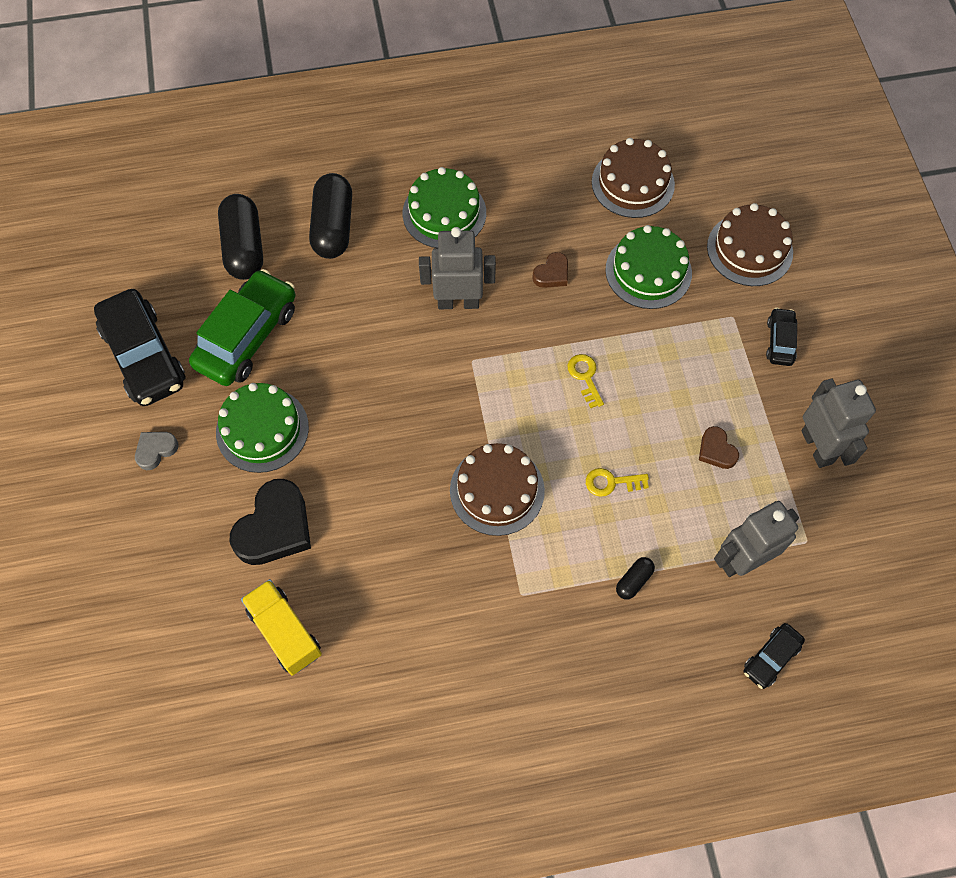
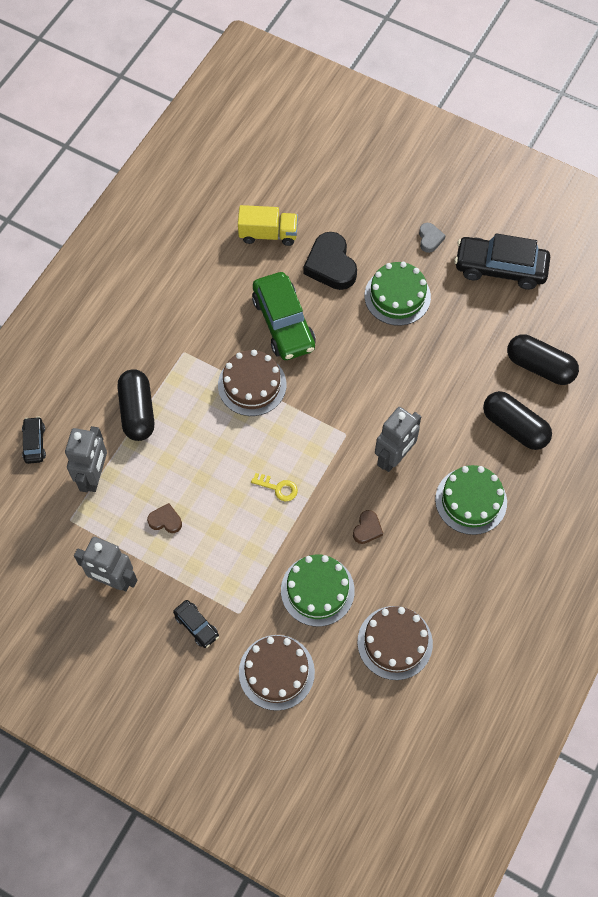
camera: 130 degrees right, 0 degrees up
green car [189,269,296,386] -> green car moved to [252,272,316,360]
brown heart [532,252,568,288] -> brown heart turned 150 degrees counterclockwise [353,510,383,544]
yellow key [586,468,649,497] -> none
black capsule [616,557,655,600] -> black capsule [117,369,154,441], size x2.16

